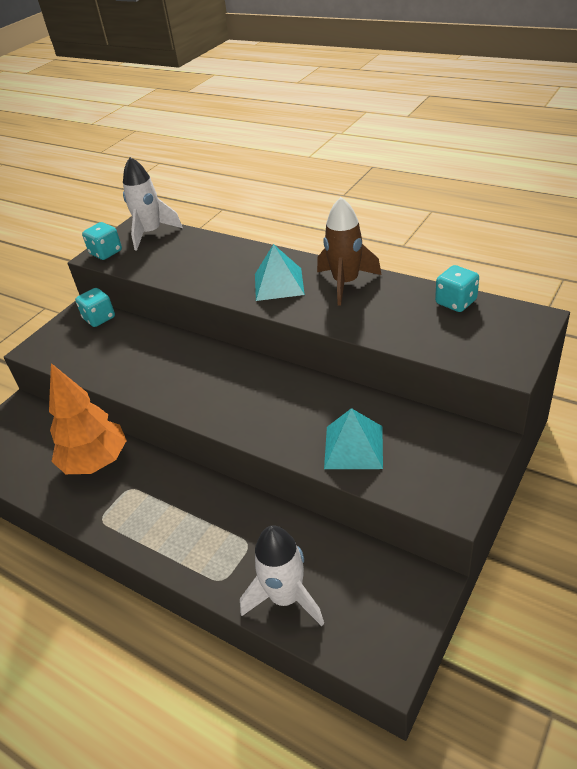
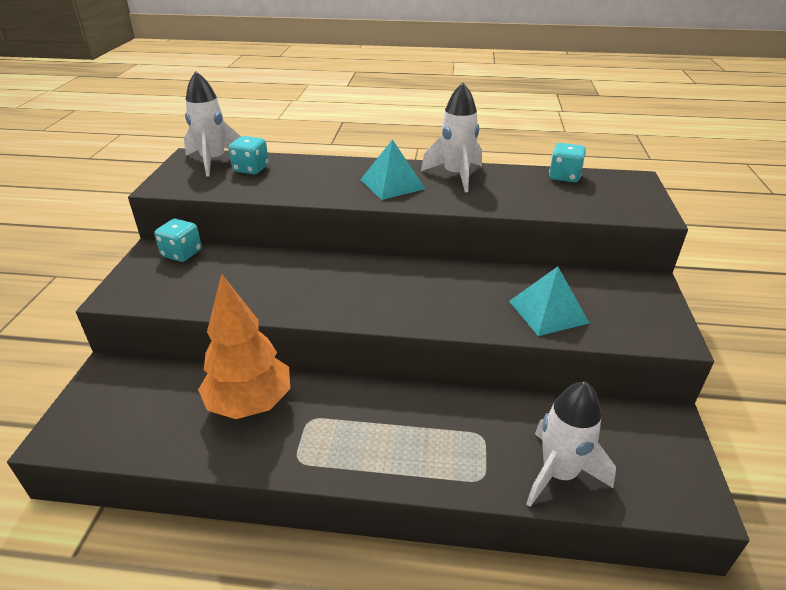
camera: 30 degrees left, 5 degrees down
turquoise dice [82,222,122,260] -> turquoise dice moved to [229,136,269,174]
brown rocket [317,197,382,306] -> white rocket [421,83,482,192]

